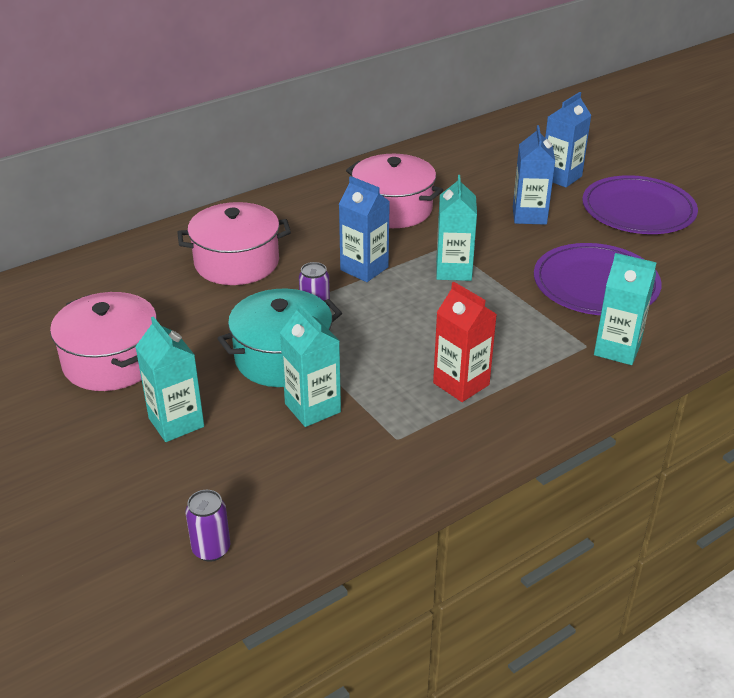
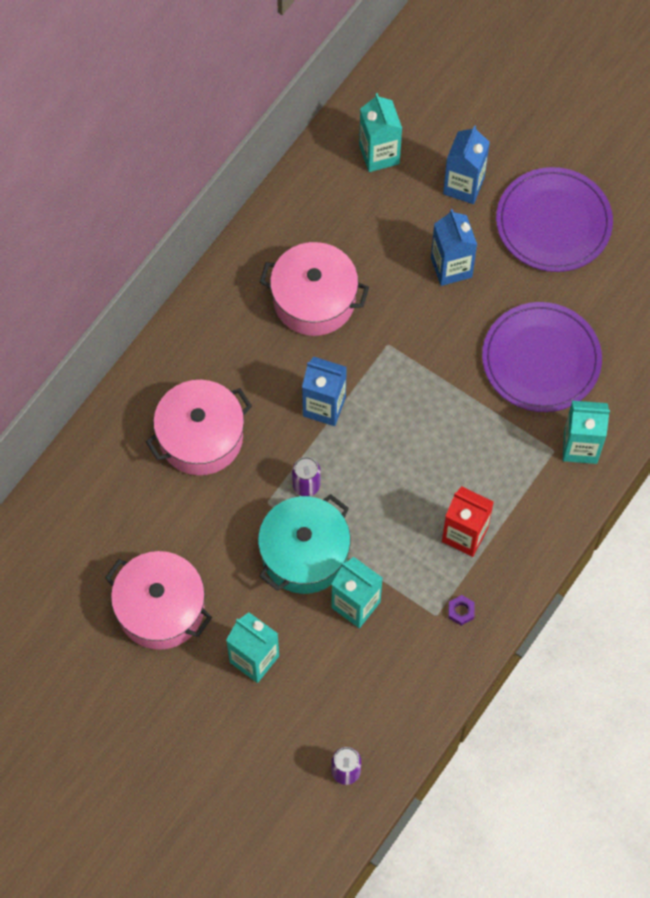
camera: 20 degrees left, 30 degrees up
turquoise carton [436,175,477,281] -> turquoise carton moved to [359,93,402,172]
none -> purple nut [448,595,475,626]

